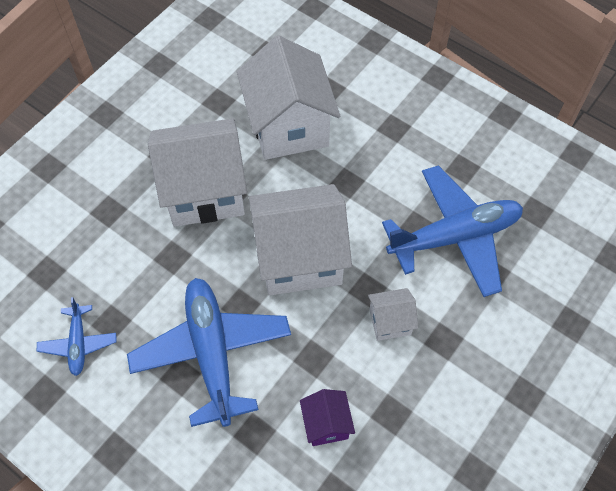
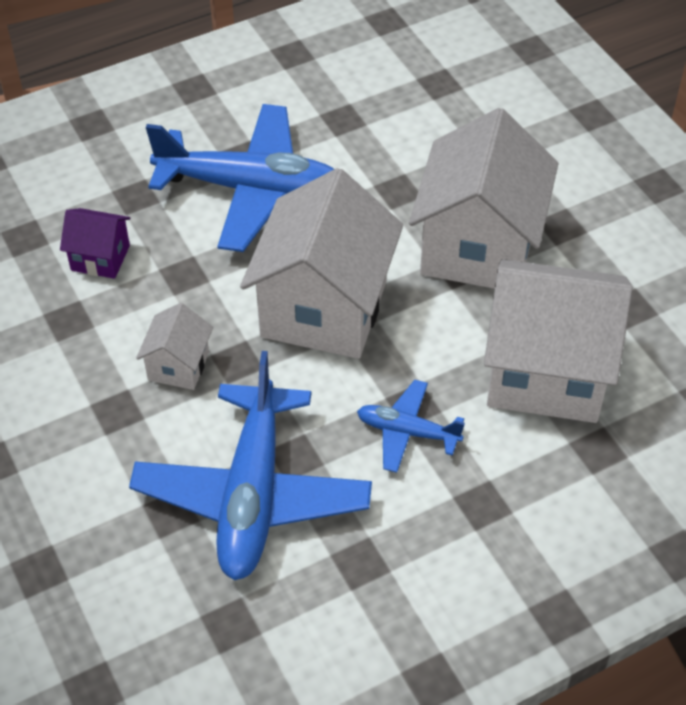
camera: 115 degrees right, 10 degrees down
blue plane [37,297,116,376] -> blue plane moved to [357,380,465,473]

